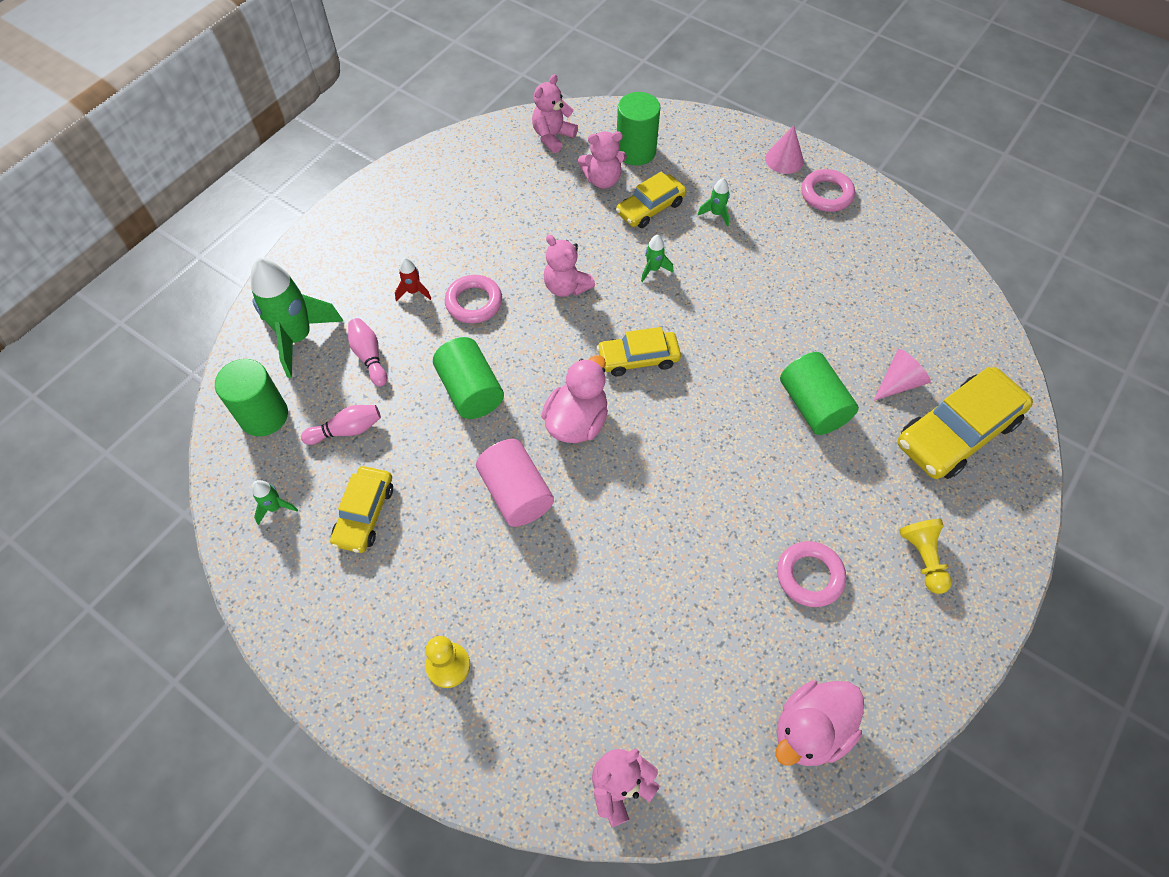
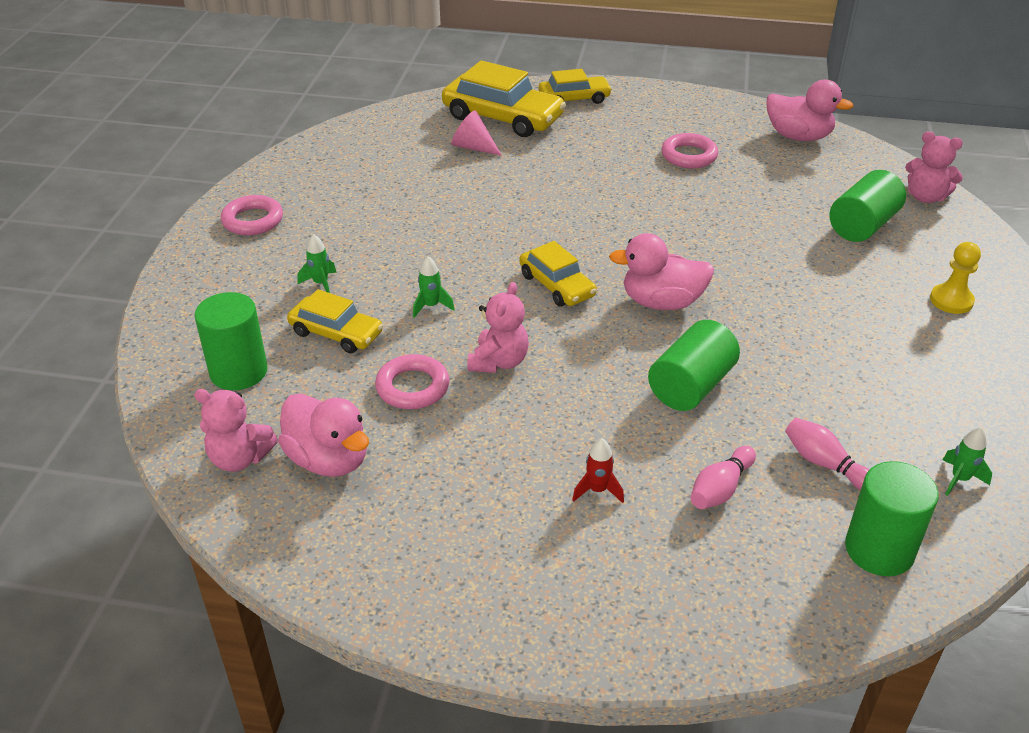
camera: 115 degrees left, 20 degrees down
green rocket [251,258,344,378] -> none
yellow car [330,466,393,553] -> yellow car moved to [538,69,612,104]
pink ring [445,275,502,323] -> pink ring moved to [375,354,450,409]
pink cylinder [476,439,554,527] -> none
pink teddy bear [578,131,627,189] -> none
pink cone [765,125,804,174] -> none
green cylinder [780,352,859,435] -> green cylinder moved to [829,170,906,242]
yellow pawn [899,519,952,594] -> none
none -> pink duck [278,393,369,477]

